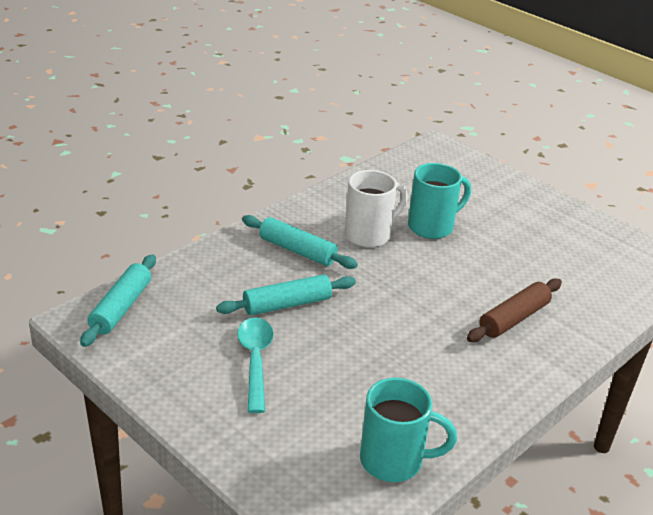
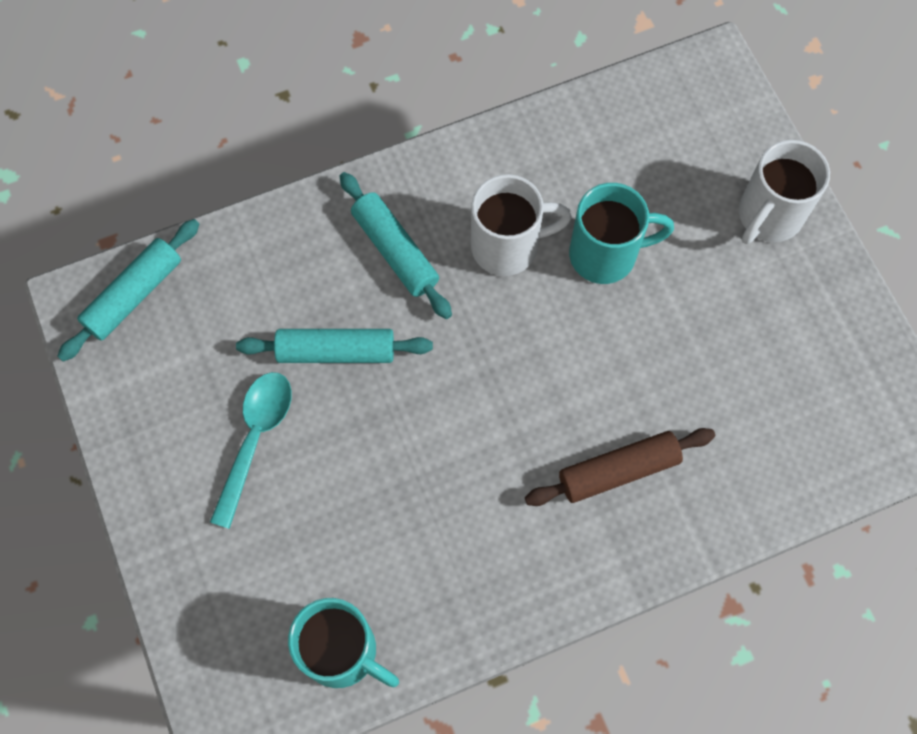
camera: 25 degrees right, 35 degrees up
none -> white mug [739,140,830,244]

